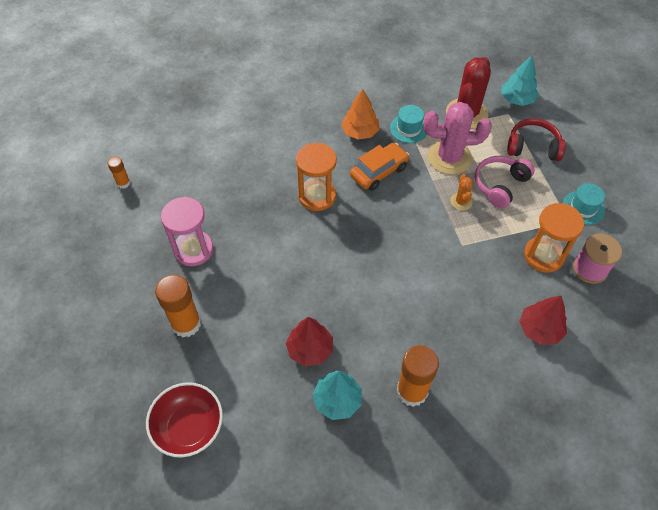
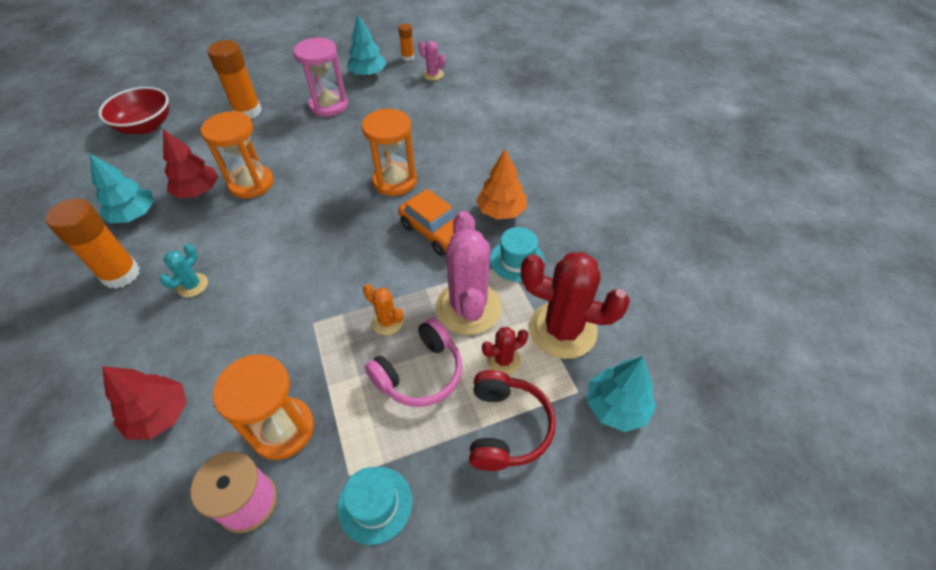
camera: 85 degrees right, 5 degrees down
orange cactus [450,174,473,211] -> orange cactus turned 45 degrees clockwise [363,284,404,335]
pink headphones [475,156,535,209] -> pink headphones turned 105 degrees clockwise [365,317,462,407]
none -> turquoise cactus [160,244,208,297]
none -> orange hourglass [200,111,274,199]
none -> turquoise tree [347,14,387,77]
none -> pink cactus [418,41,445,81]
none -> red cactus [482,327,528,375]

